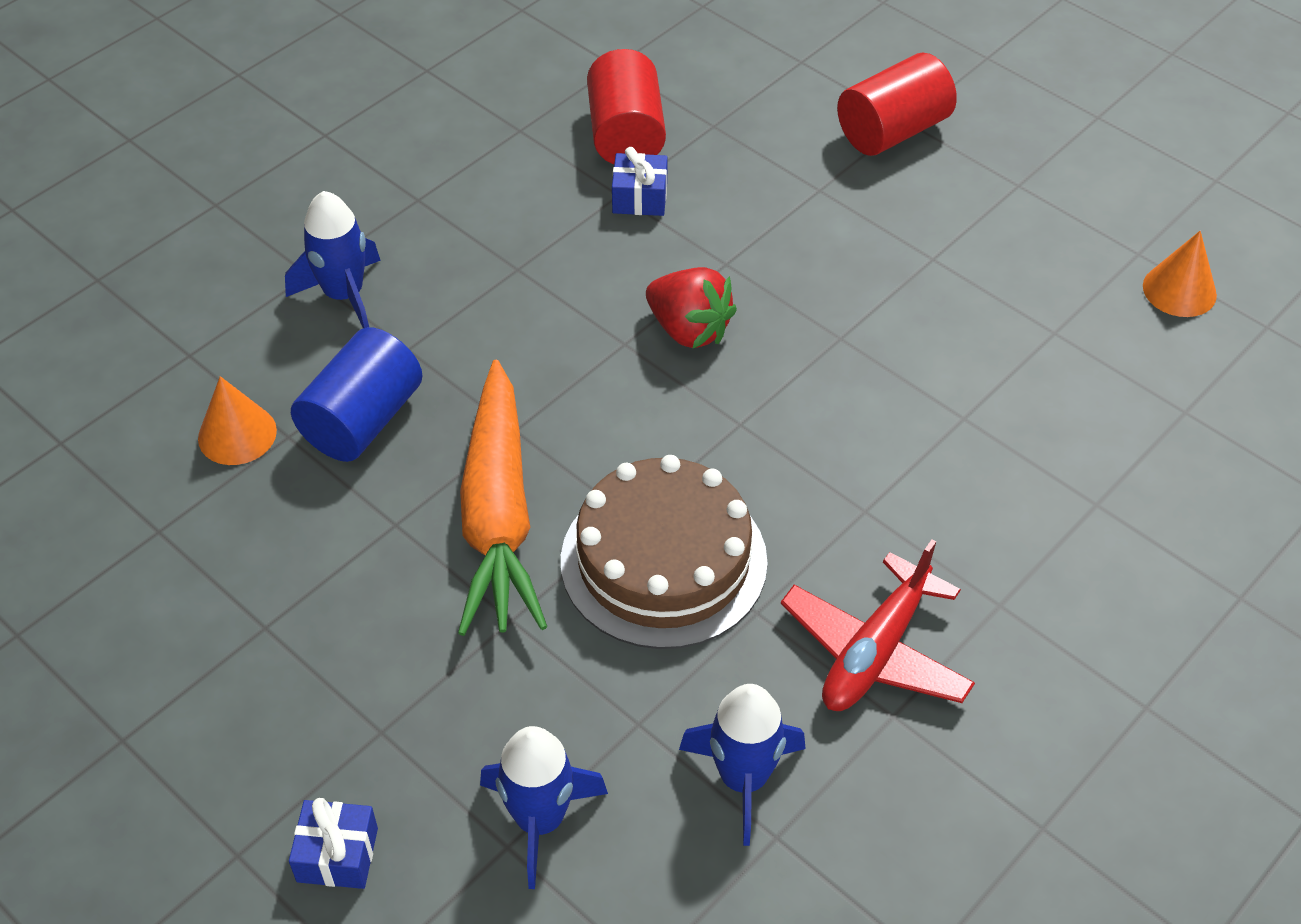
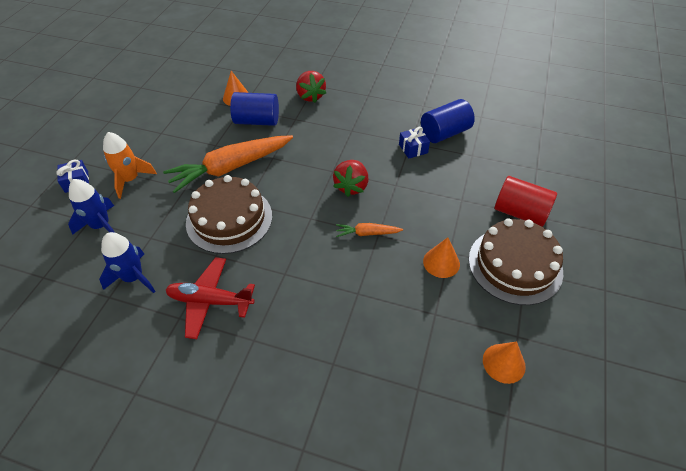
camera: 65 degrees right, 0 degrees up
blue rocket [285,191,381,328] -> red strawberry [296,71,326,103]
red cylinder [587,49,666,164] -> blue cylinder [421,99,475,143]
none -> orange rocket [103,132,157,199]
none -> orange carrot [336,223,403,237]
none -> orange cone [423,237,460,278]
none -> brown cake [469,218,563,305]

